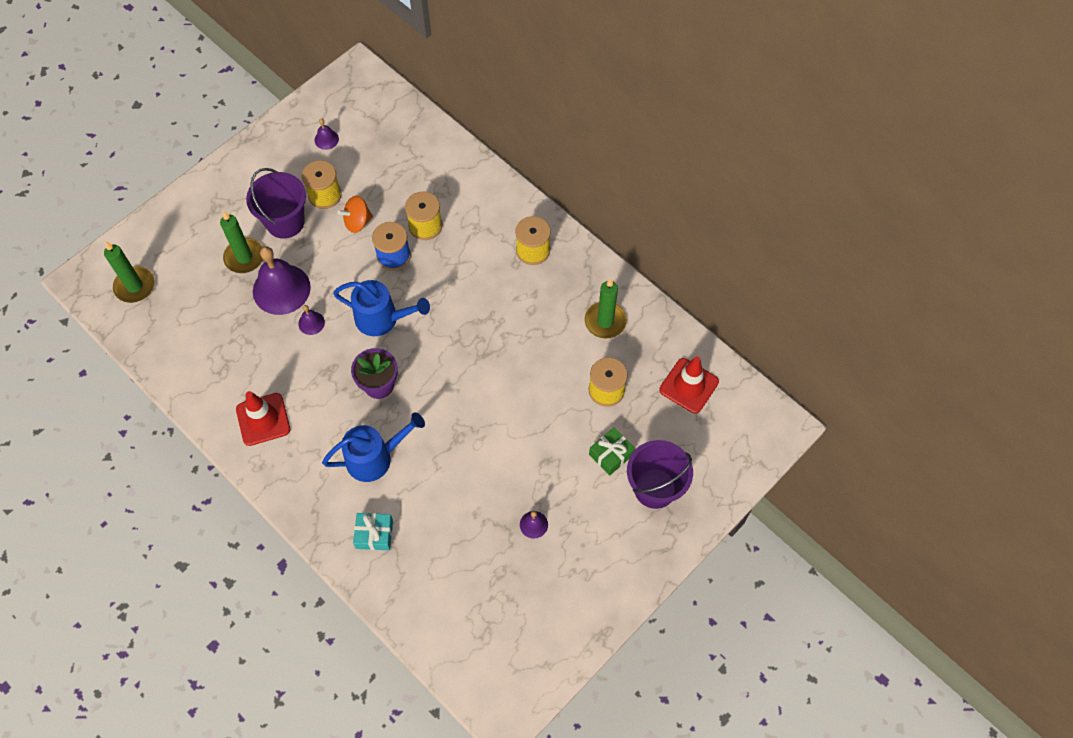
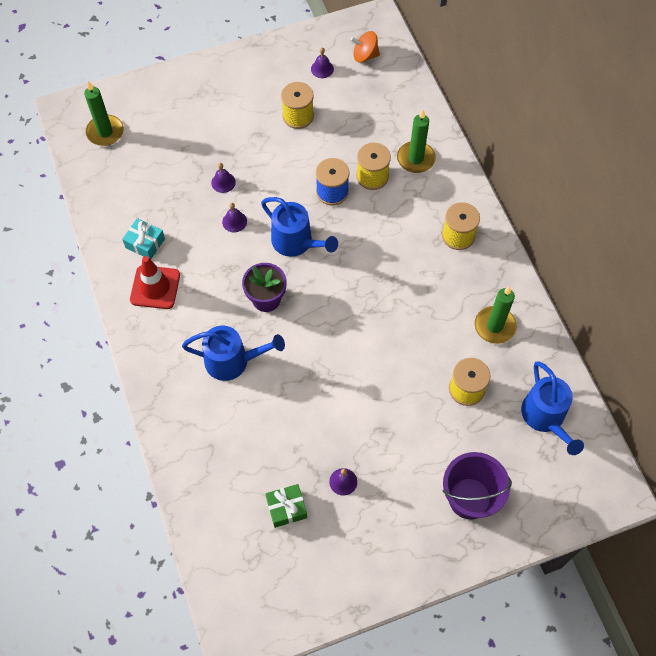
camera: 25 degrees right, 0 degrees up
green candle [220,211,263,273] -> green candle moved to [397,110,436,173]
purple bucket [246,168,306,239] -> none
purple bell [253,246,311,315] -> purple bell [211,163,236,193], size x0.45
orange spinning top [338,196,373,233] -> orange spinning top moved to [350,31,380,63]
turquoise gift [353,513,393,550] -> turquoise gift moved to [122,218,165,260]
green gift [589,427,635,476] -> green gift moved to [266,484,307,528]
red traffic cone [659,356,719,414] -> blue watering can [521,362,584,455]

